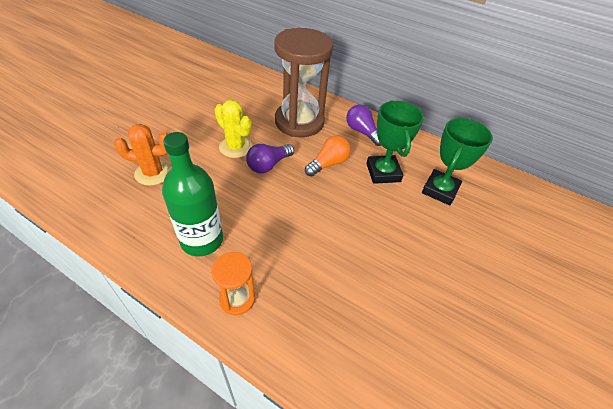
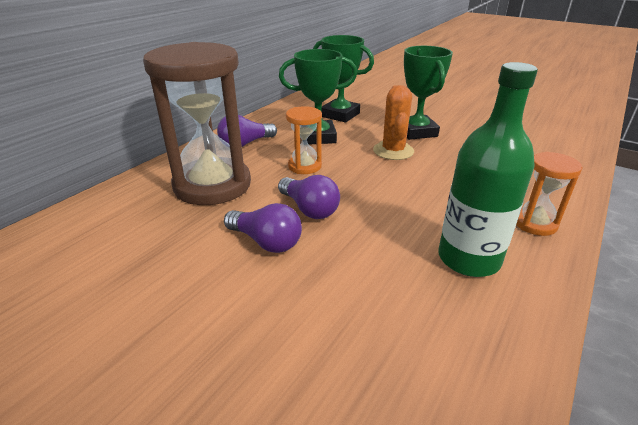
camera: 85 degrees left, 15 degrees down
orange cactus [114,124,172,186] -> orange cactus moved to [373,85,414,160]
yellow cactus [215,100,252,158] -> purple light bulb [224,203,302,253]
orange light bulb [305,135,351,177] -> orange hourglass [286,106,322,174]
none -> green trophy [404,46,453,140]

